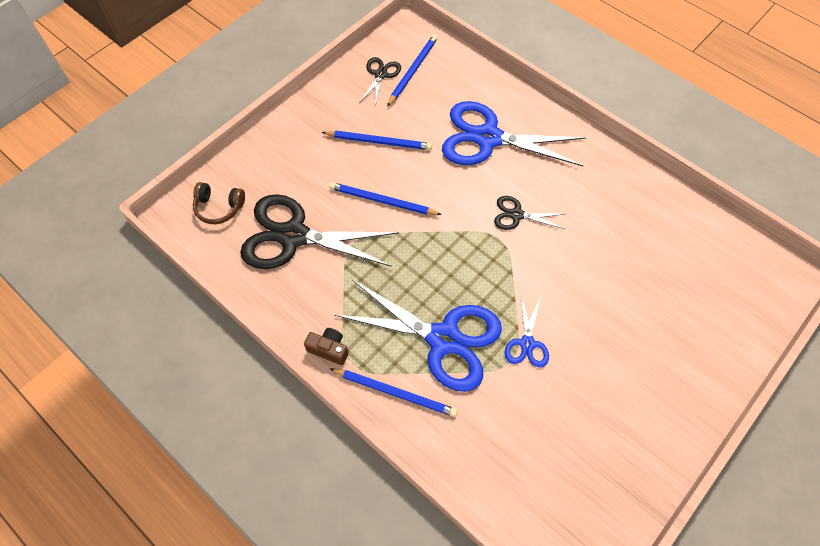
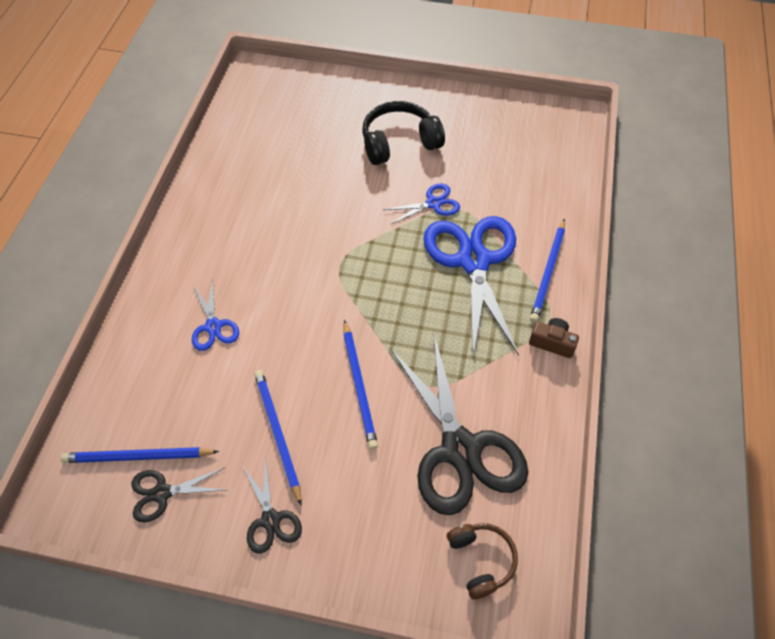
camera: 120 degrees left, 5 degrees down
brown camera [304,328,348,365] -> brown camera turned 120 degrees clockwise [529,318,579,358]
blue pencil [329,368,458,417] -> blue pencil turned 150 degrees counterclockwise [530,219,565,322]
blue scissors [442,101,586,166] -> blue scissors [192,279,239,351], size x0.47
black scissors [494,196,564,230] -> black scissors moved to [243,456,302,554]
none -> black headphones [362,101,445,165]

